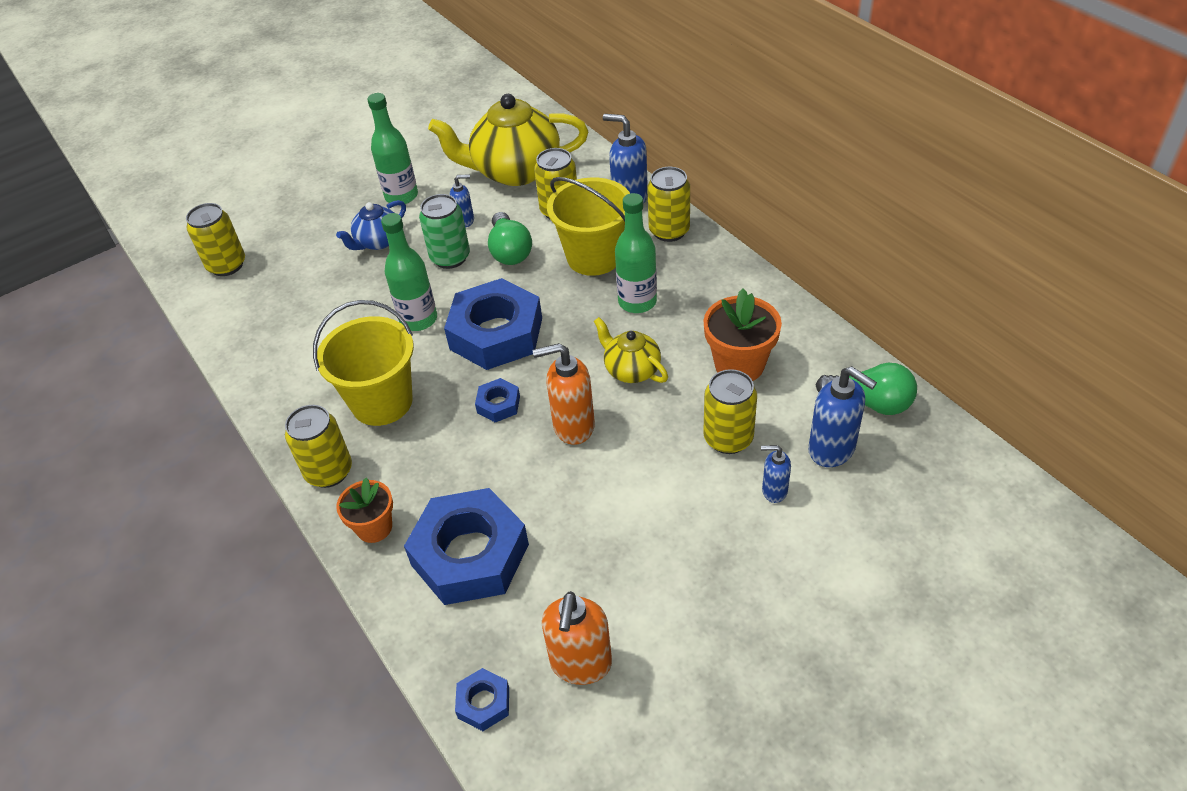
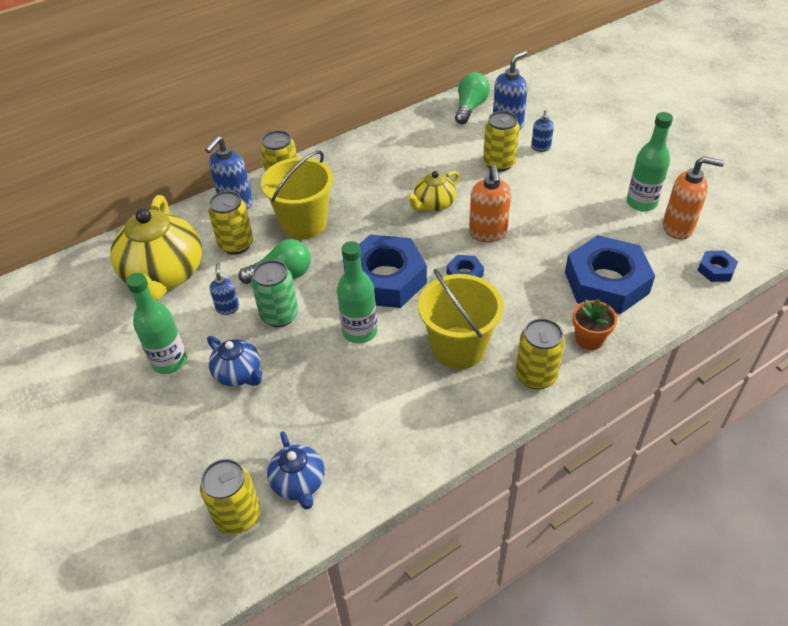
camera: 90 degrees left, 0 degrees up
green bottle [615,193,657,313] -> green bottle moved to [626,112,673,211]
orange flower pot [703,289,782,381] -> none
none -> blue teapot [267,431,325,510]

